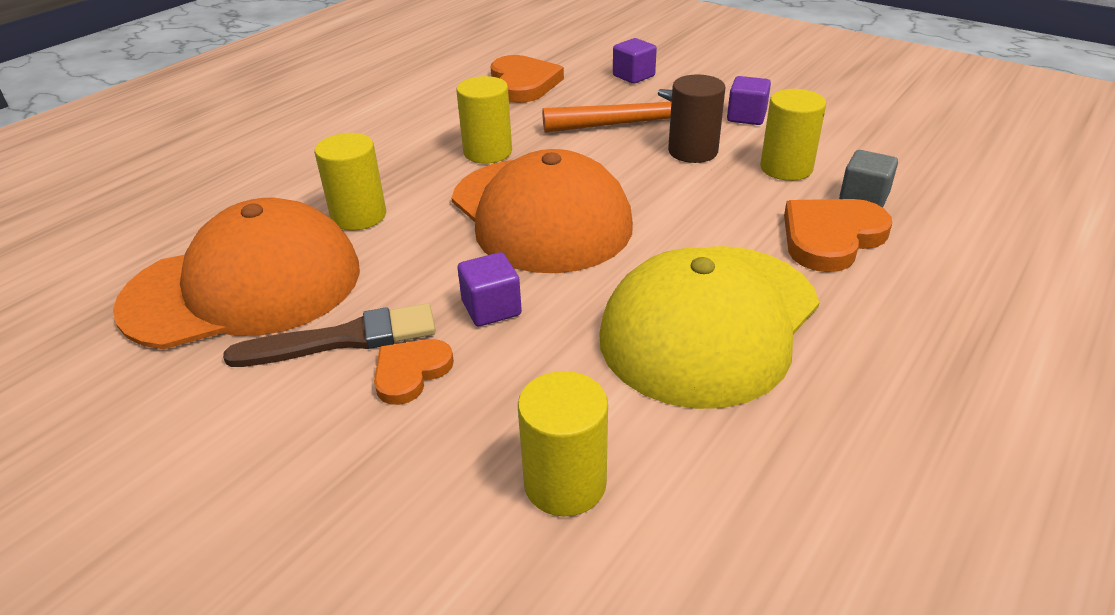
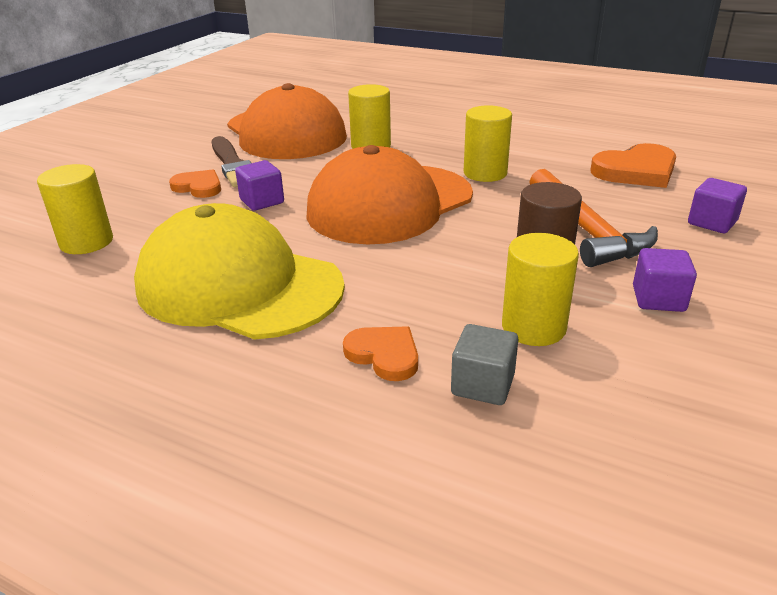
camera: 80 degrees right, 5 degrees down
orange heart [784,199,892,272] -> orange heart [343,326,418,381], size x0.61

